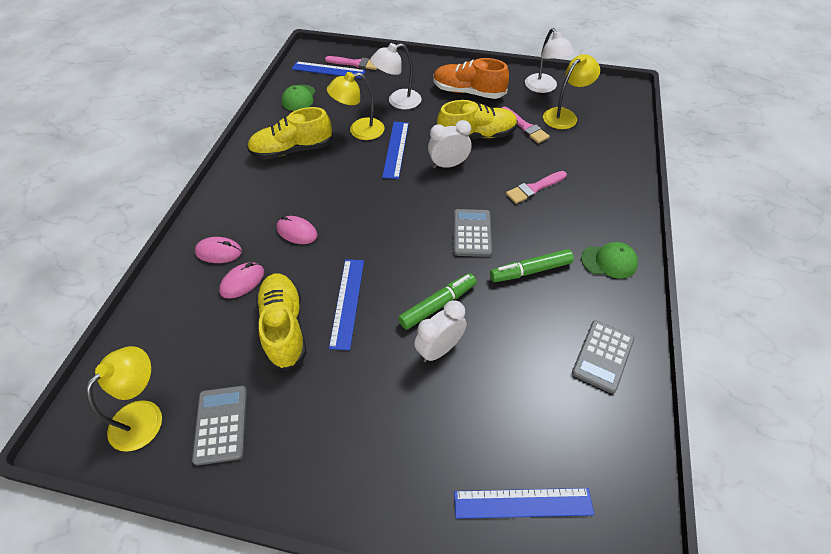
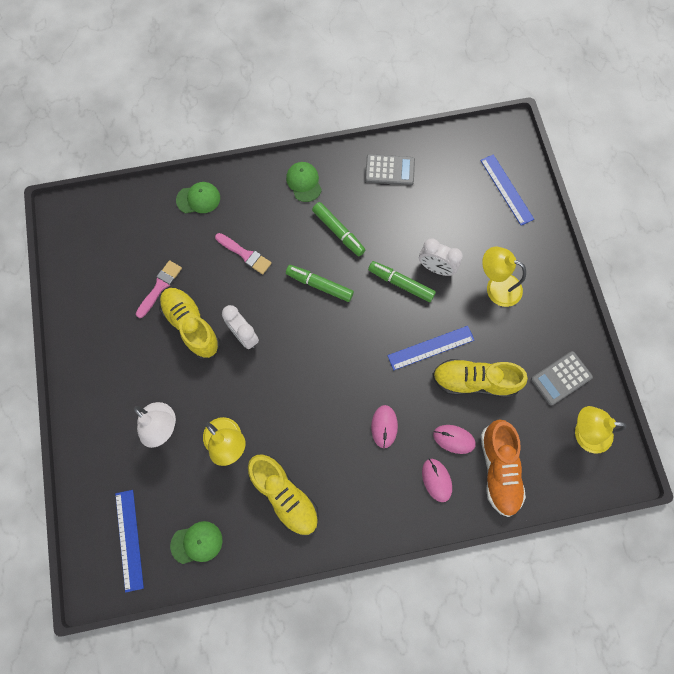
camera: 115 degrees left, 20 degrees up
yellow shoe [256,274,306,371] -> yellow shoe turned 45 degrees clockwise [433,359,528,398]
pink brush [325,56,377,70] -> none
blue ruler [382,122,409,179] -> none
orange shoe [433,58,509,99] -> orange shoe moved to [481,419,526,517]
grey calculator [454,209,492,257] -> green marker [286,265,354,302]
white lamp [525,28,574,93] -> none
yellow lamp [543,54,600,129] -> yellow lamp moved to [482,247,526,307]
none -> green cap [176,182,220,213]

